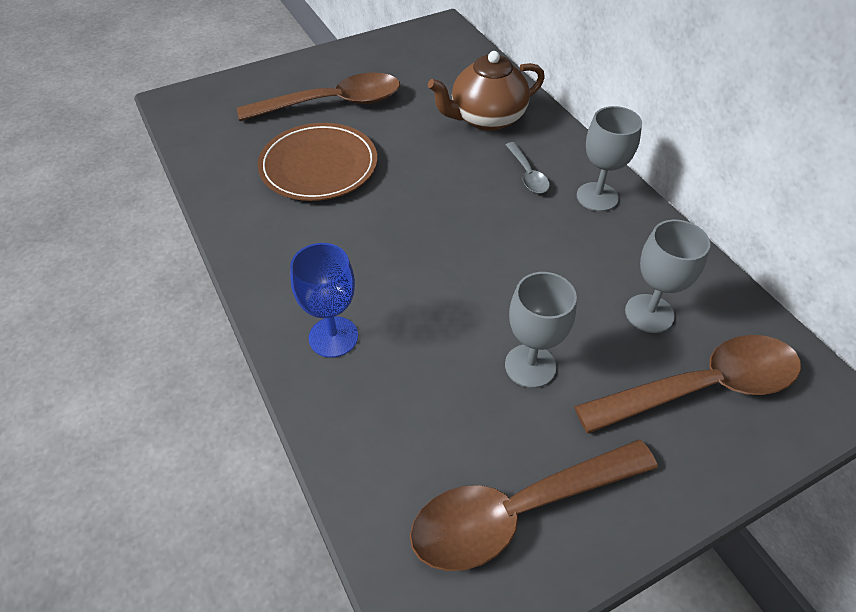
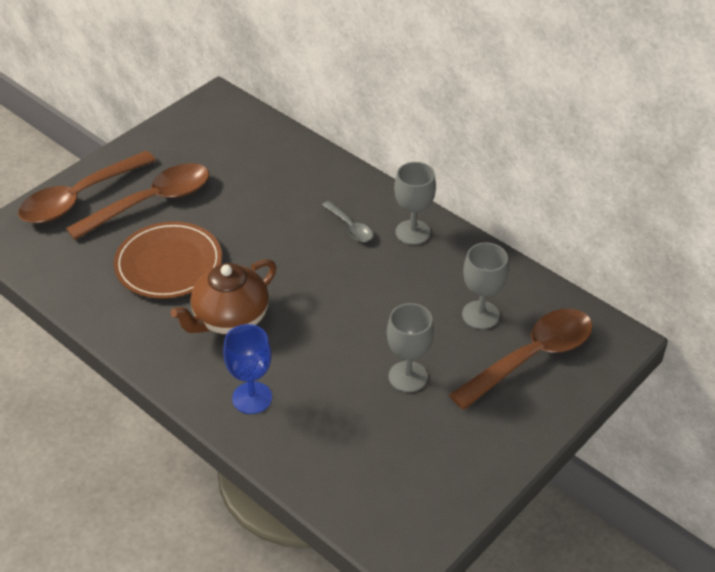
camera: 20 degrees left, 5 degrees down
brown spoon [410,440,658,571] -> brown spoon moved to [18,151,156,223]
brown teapot [428,51,545,131] -> brown teapot moved to [171,259,276,335]

